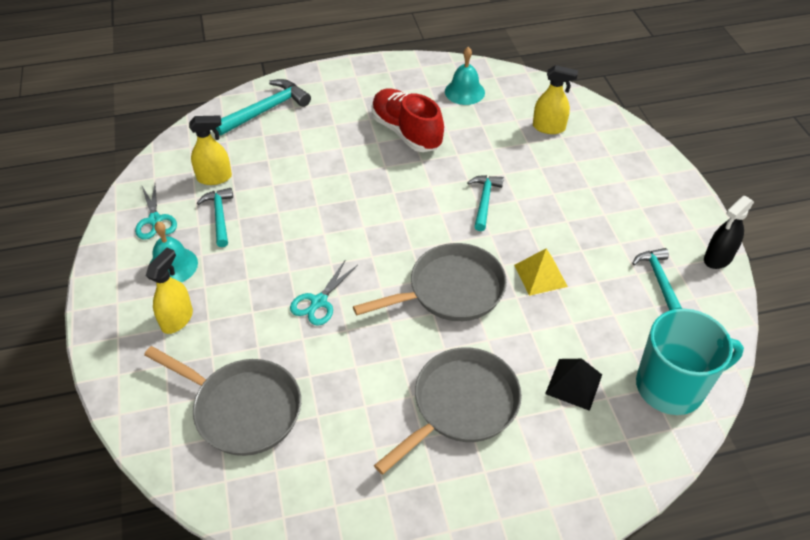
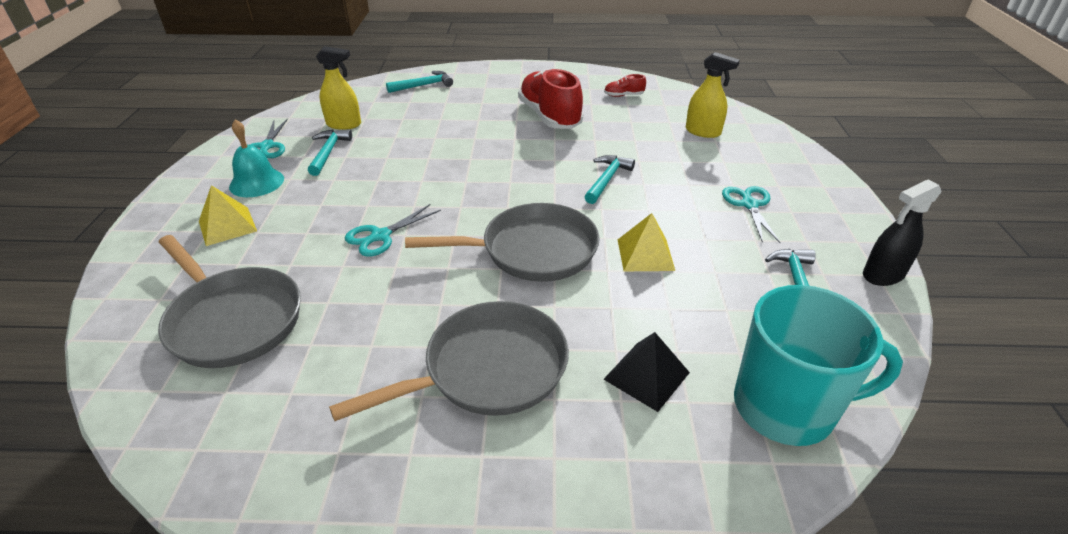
camera: 15 degrees right, 10 degrees down
yellow spray bottle [146,248,193,334] -> yellow pyramid [199,185,257,246]
turquoise hammer [216,79,311,136] -> turquoise hammer [386,71,453,93], size x0.66
turquoise bell [445,47,485,105] -> red shoe [604,74,646,97]
none -> turquoise scissors [722,186,781,243]

